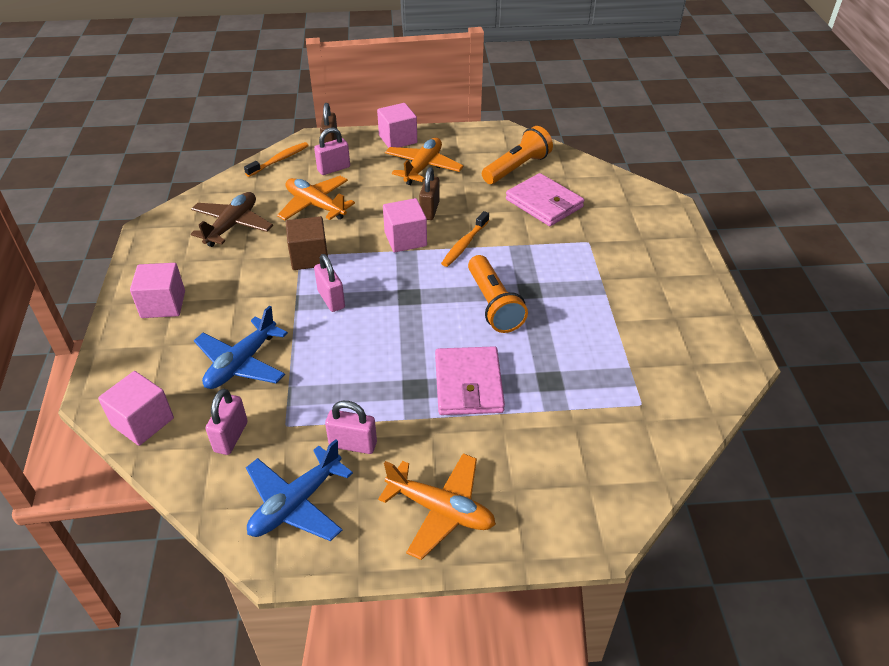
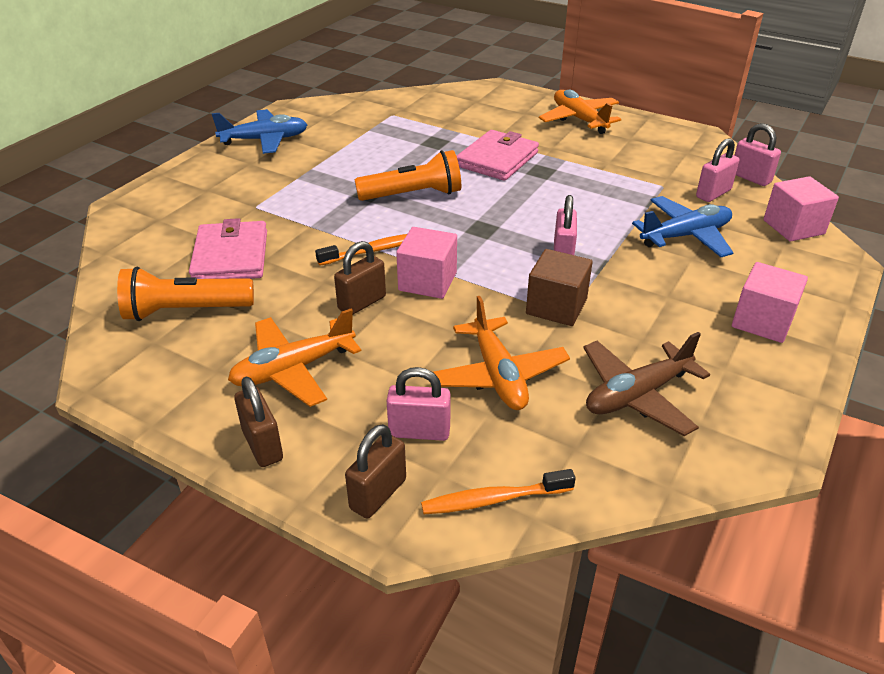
camera: 145 degrees left, 5 degrees down
blue plane [246,439,353,541] -> blue plane moved to [212,109,307,154]
pink padlock [325,401,377,454] -> pink padlock moved to [734,123,781,186]
pink cube [377,103,417,148] -> brown padlock [234,376,283,467]
orange flashlight [468,255,528,333] -> orange flashlight turned 60 degrees clockwise [355,150,461,201]

